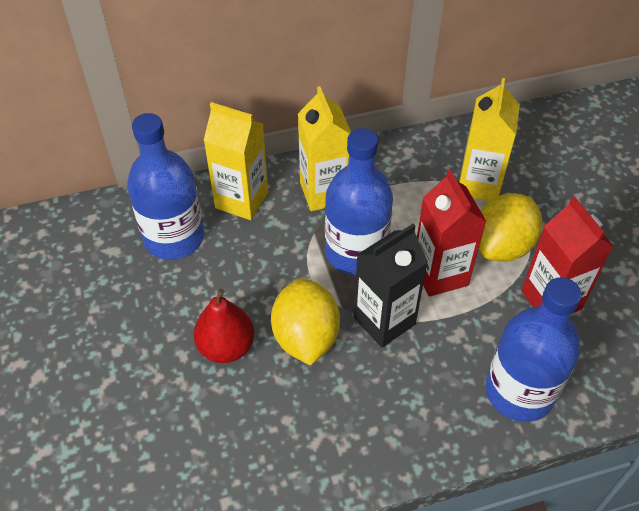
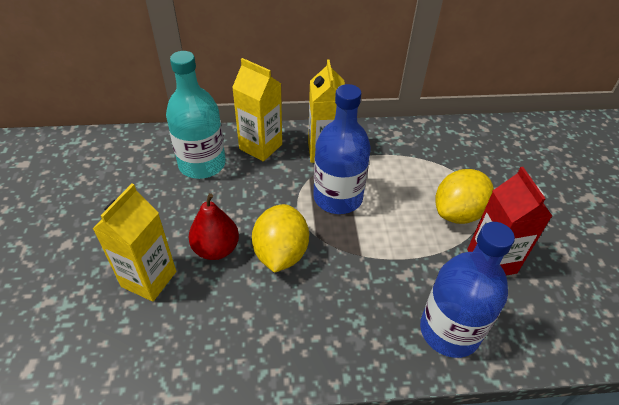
camera: 10 degrees right, 5 degrees down
blue bottle [127,113,204,260] -> turquoise bottle [166,51,226,179]
black carton [353,223,428,347] -> none
red carton [417,169,487,297] -> none
yellow carton [459,78,520,201] -> yellow carton moved to [93,184,176,302]

